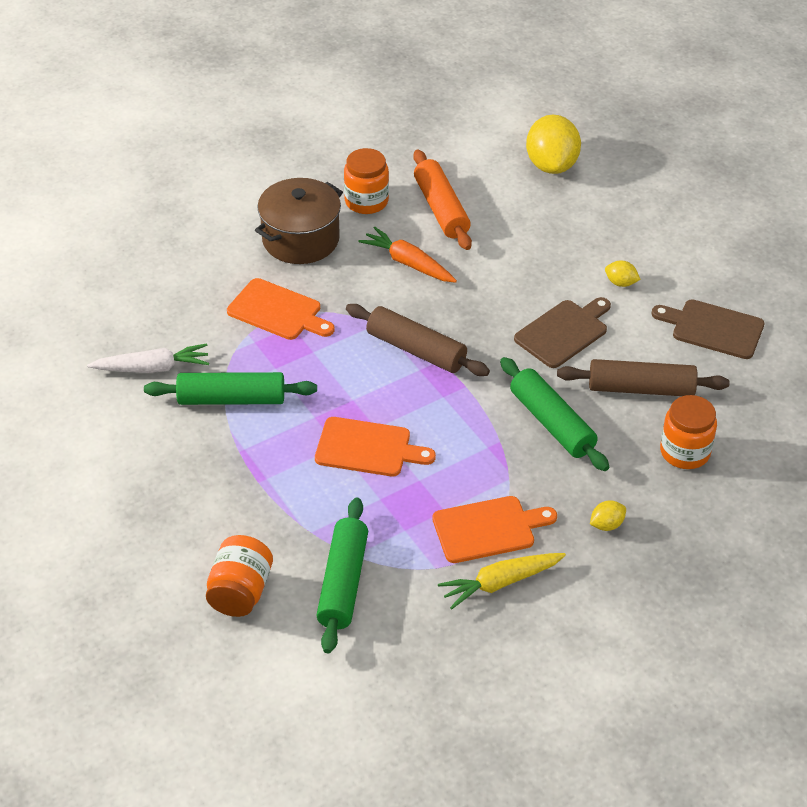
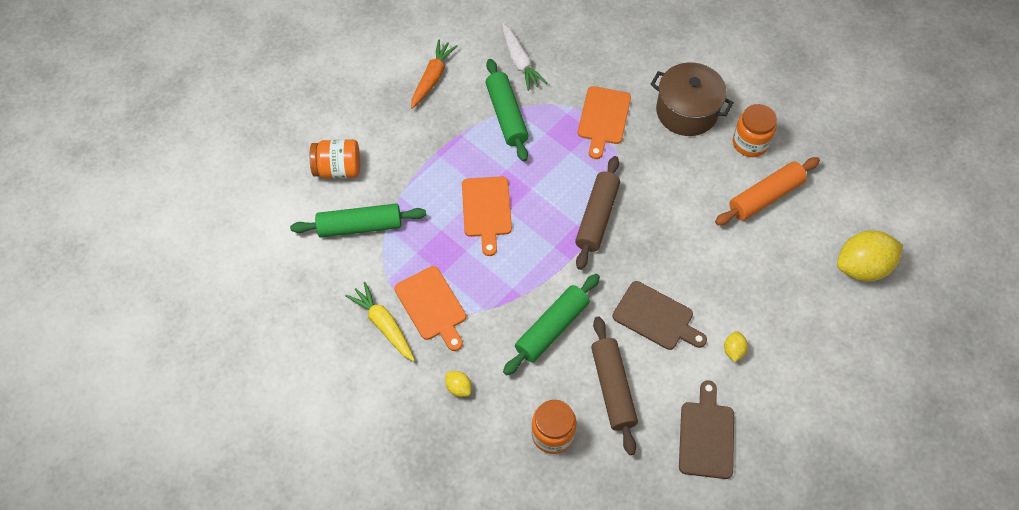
camera: 75 degrees right, 15 degrees up
orange carrot [358,227,457,283] -> orange carrot moved to [411,39,458,109]

